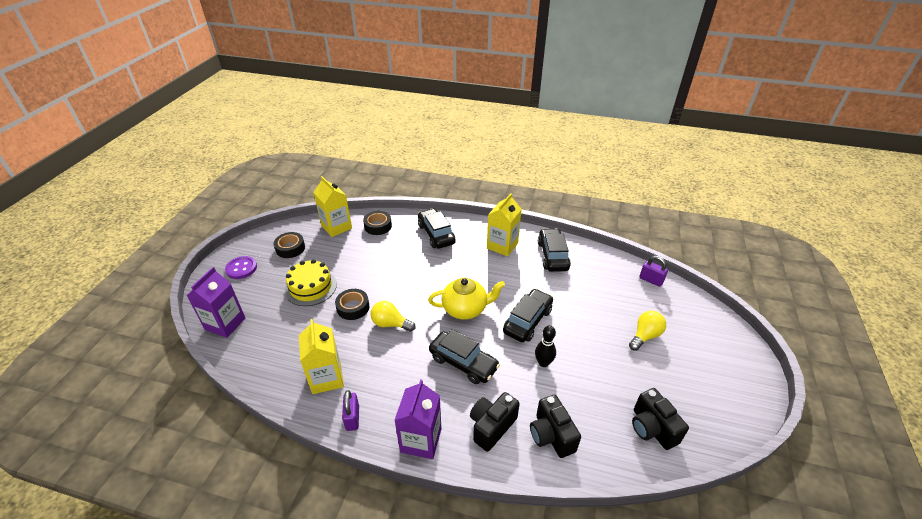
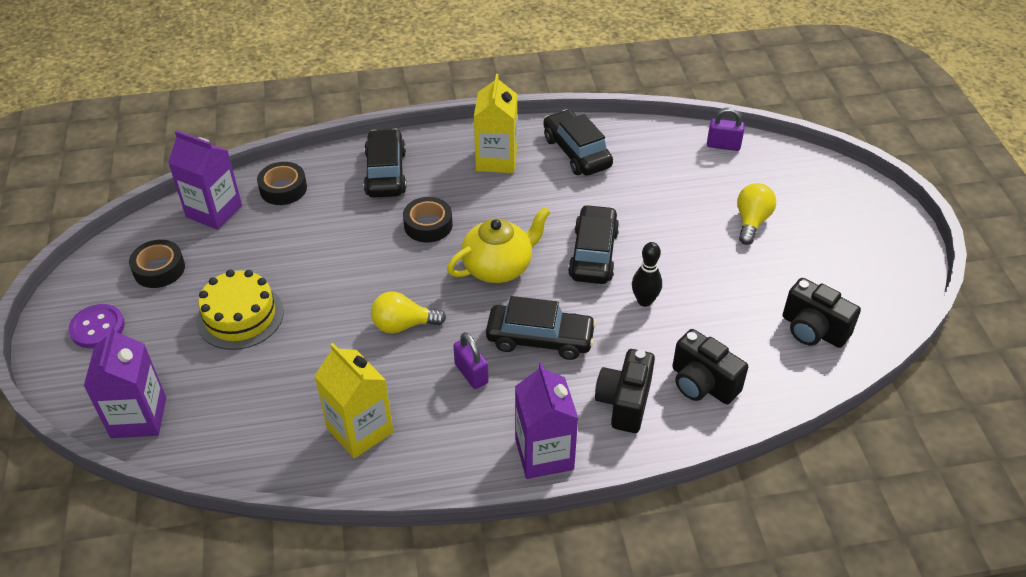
camera: 25 degrees left, 5 degrees up
yellow carton [313,176,352,237] -> purple carton [168,130,242,230]
black tape [335,289,369,320] -> black tape moved to [403,197,453,243]
purple padlock [342,390,359,431] -> purple padlock moved to [453,332,489,389]
black car [418,208,456,249] -> black car turned 45 degrees clockwise [363,129,407,198]

